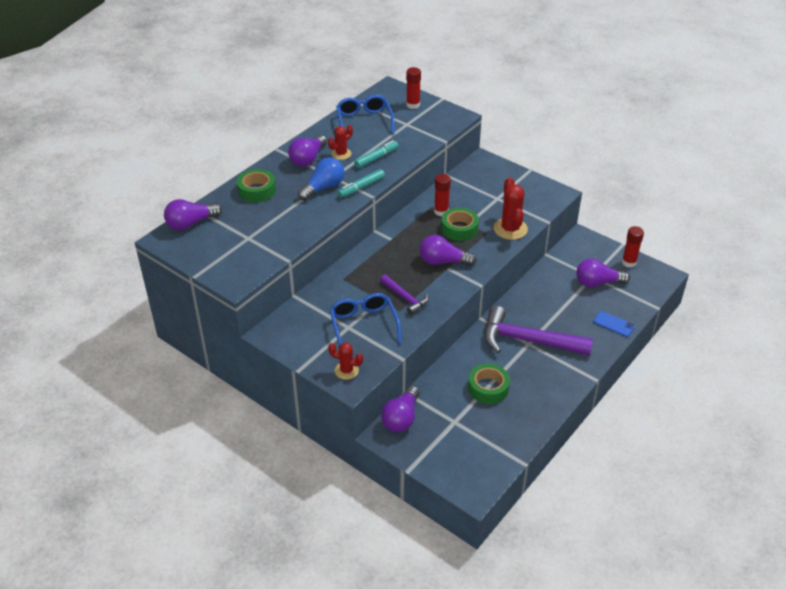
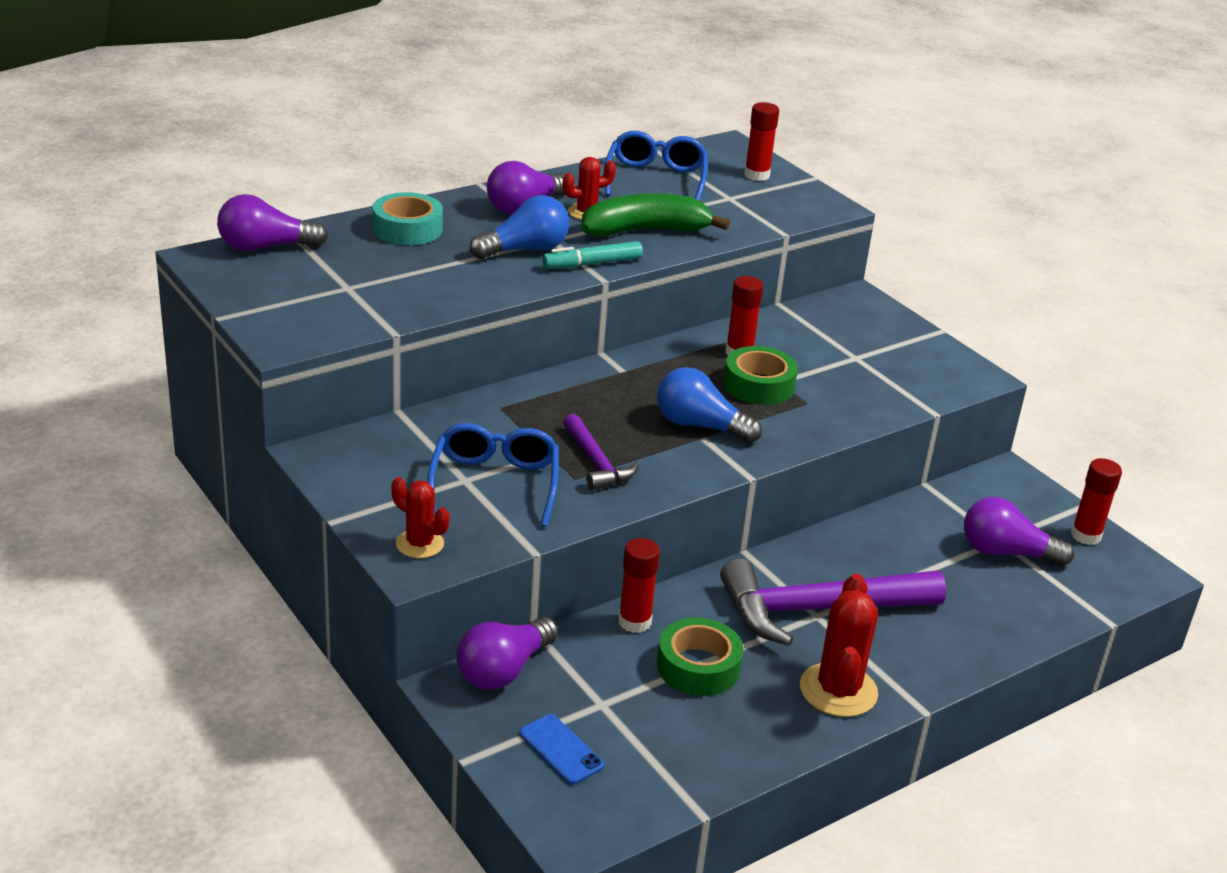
camera: 15 degrees right, 10 degrees down
green tape [237,169,276,202] -> turquoise tape [373,192,443,245]
turquoise marker [354,140,398,168] -> green banana [581,194,730,237]
purple light bulb [420,235,477,266] -> blue light bulb [657,367,762,443]
purple hammer [484,306,593,356] -> purple hammer turned 45 degrees counterclockwise [720,558,946,646]
red cactus [493,178,528,240] -> red cactus moved to [800,574,878,717]
blue phone [593,311,635,337] -> blue phone moved to [519,714,604,785]
none -> red glue stick [618,538,660,633]

